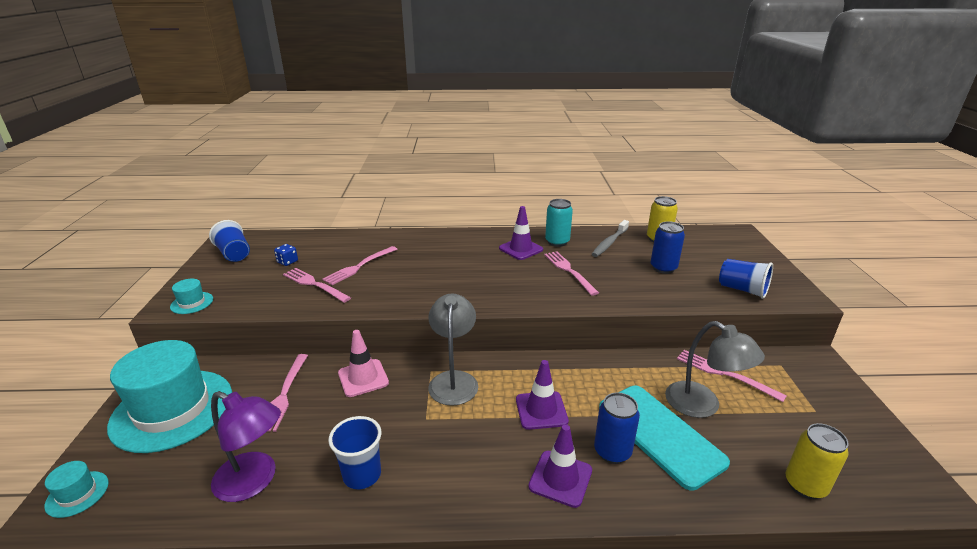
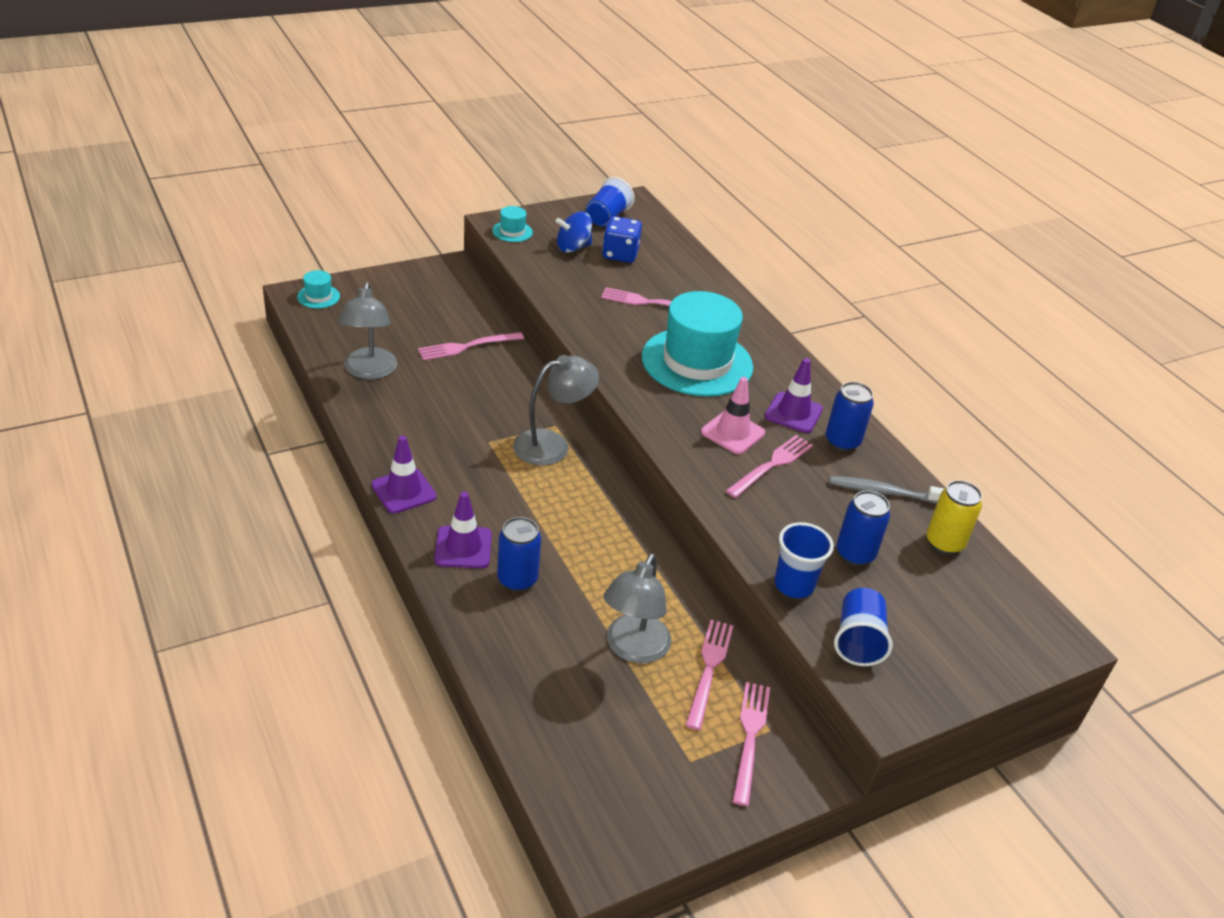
camera: 60 degrees right, 10 degrees up
turquoise hat [107,340,232,453] -> turquoise hat moved to [642,291,753,397]
purple lamp [211,391,281,502] -> grey lamp [338,282,397,379]
blue dice [274,244,298,266] -> blue dice [602,216,642,263], size x1.77
pink fork [283,268,351,303] -> pink fork moved to [733,682,770,806]
blue cup [328,416,382,489] -> blue cup moved to [774,522,834,598]
pink traffic cone [338,330,389,397] -> pink traffic cone moved to [701,377,765,454]
purple traffic cone [516,360,569,430] -> purple traffic cone moved to [372,436,436,514]
turquoise can [545,199,573,247] -> blue can [826,382,874,451]
turquoise phone [599,386,730,491] -> none
yellow can [785,423,849,499] -> none
none -> blue spinning top [556,211,592,253]

